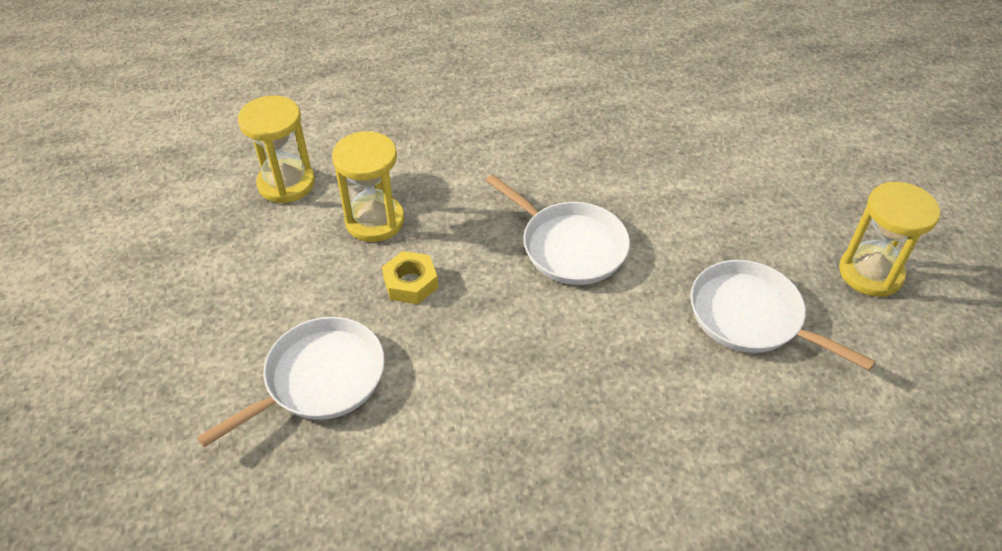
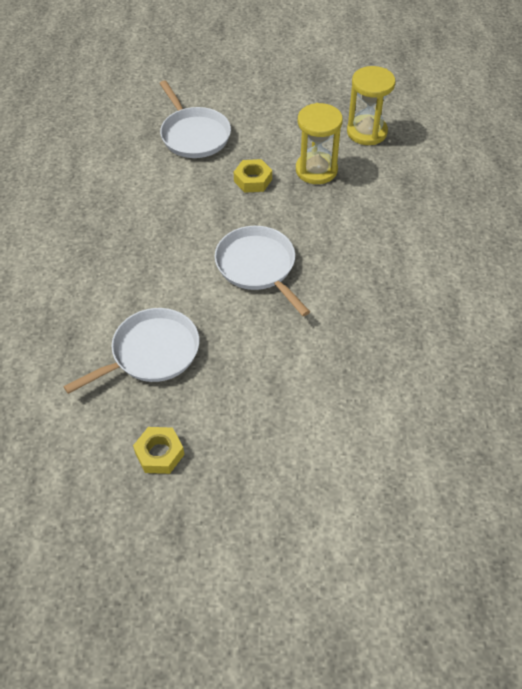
camera: 105 degrees right, 5 degrees up
white pan [486,174,630,285] -> white pan turned 90 degrees clockwise [215,226,310,316]
yellow hourglass [839,182,940,297] -> yellow nut [133,427,185,474]

